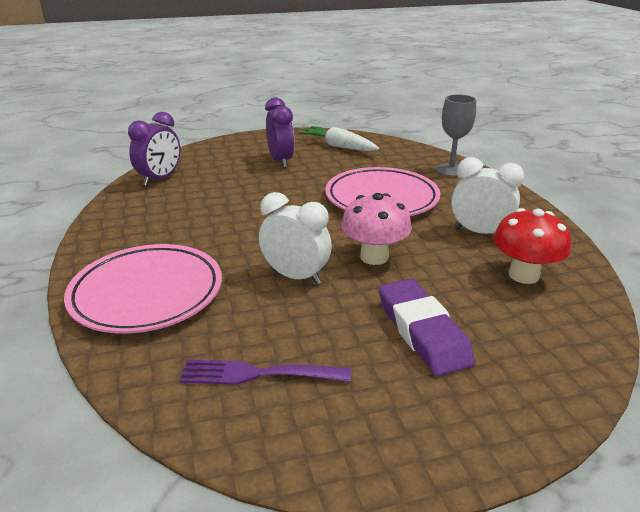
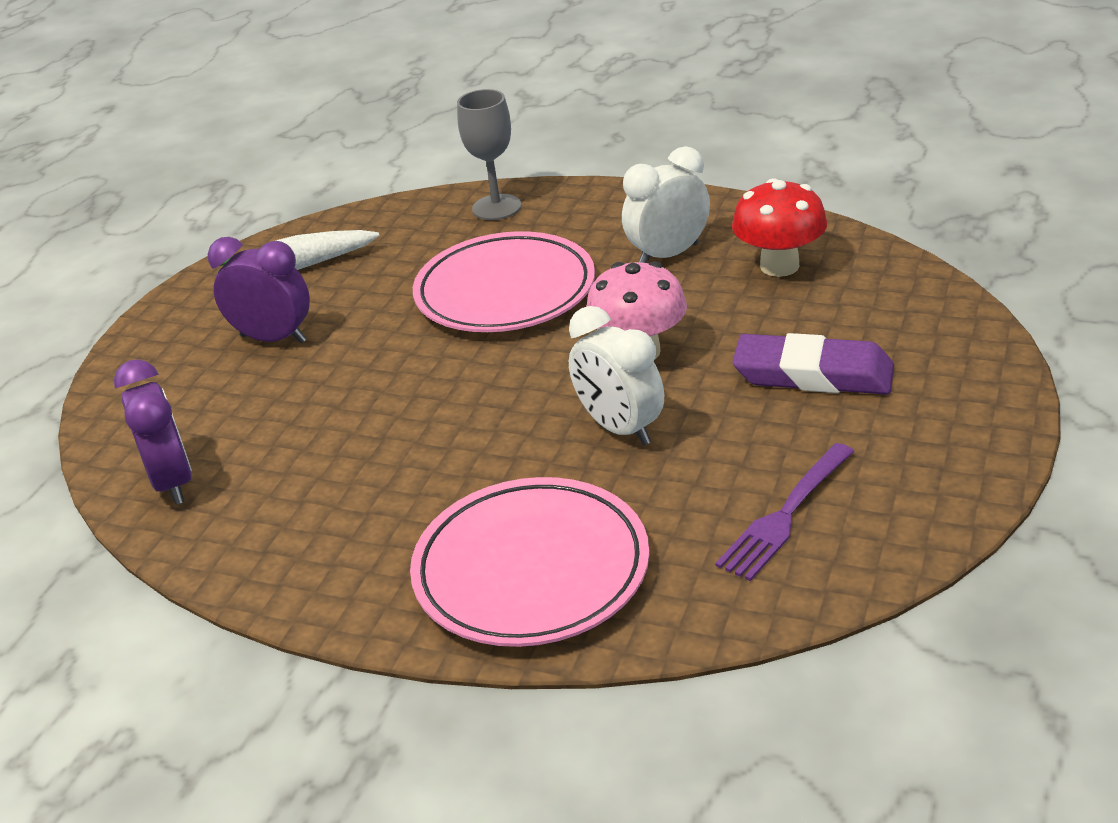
camera: 50 degrees left, 5 degrees up
white clock [259,192,332,285] -> white clock turned 105 degrees counterclockwise [569,306,664,445]

